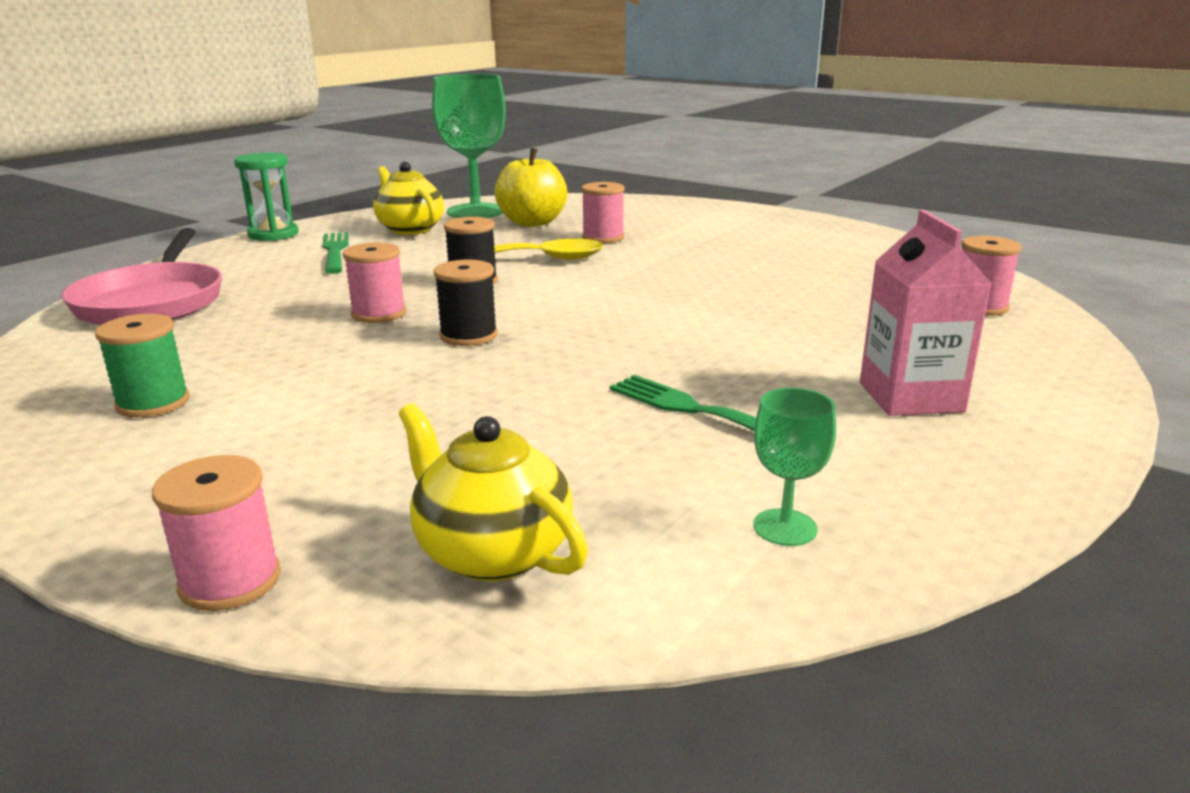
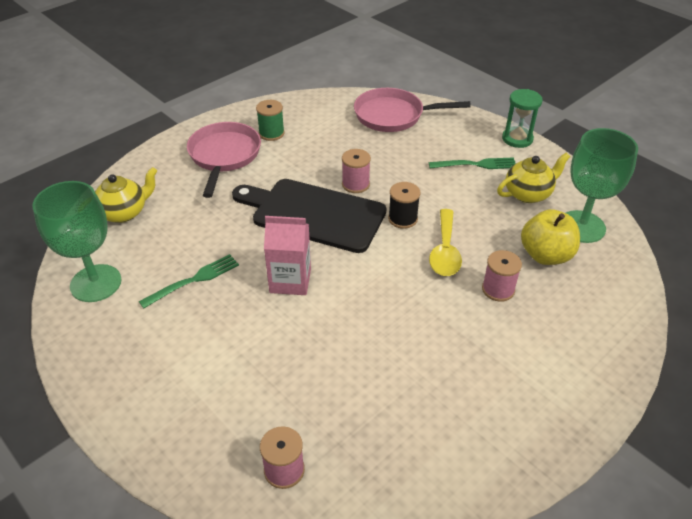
camera: 100 degrees right, 20 degrees up
pink spool [152,455,281,611] -> none
black spool [434,260,498,346] -> black cutting board [232,179,387,253]
green goblet [753,388,836,546] -> green goblet [33,181,122,302], size x2.17
pink carton [860,210,992,416] -> pink carton moved to [264,216,311,295]
none -> pink pan [187,122,261,198]

